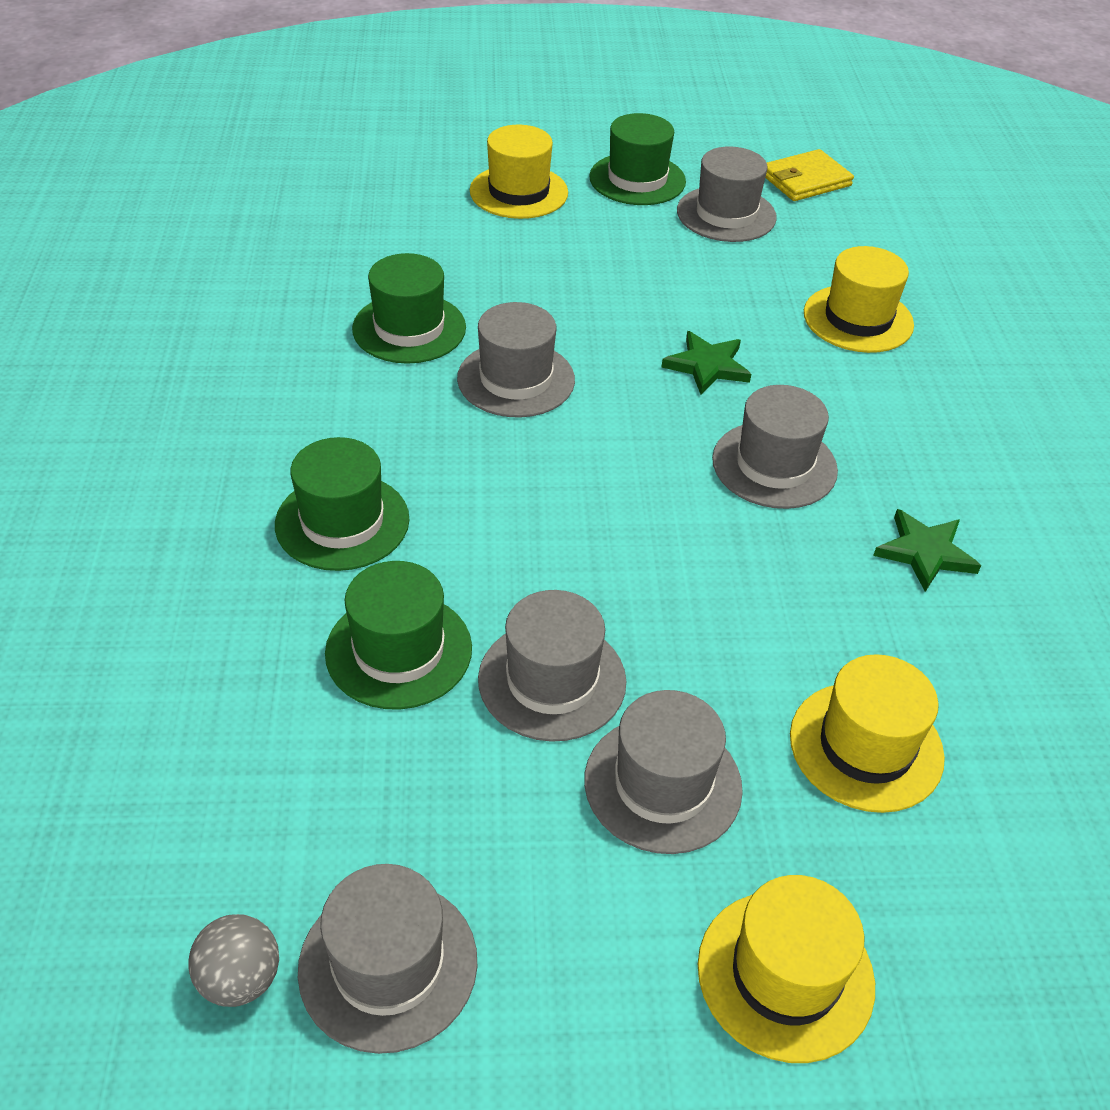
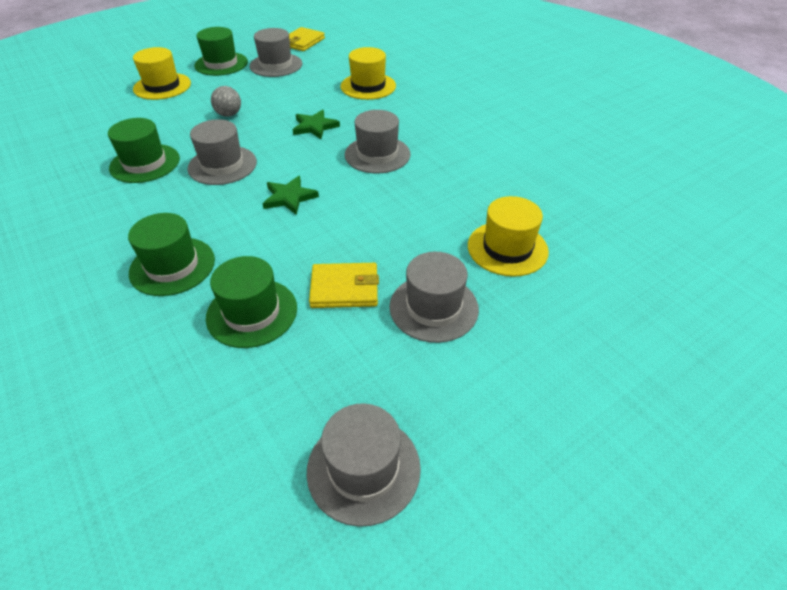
camera: 30 degrees left, 0 degrees up
grey ball [188,914,279,1007] -> grey ball moved to [211,86,241,117]
grey hat [478,590,627,742] -> yellow wallet [309,263,379,308]
yellow hat [698,875,875,1063] -> none
green star [873,509,981,592] -> green star moved to [263,176,319,215]

